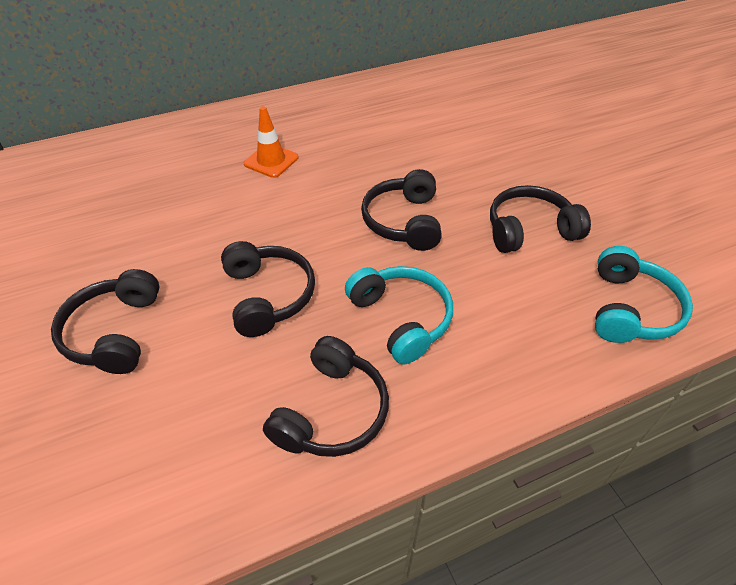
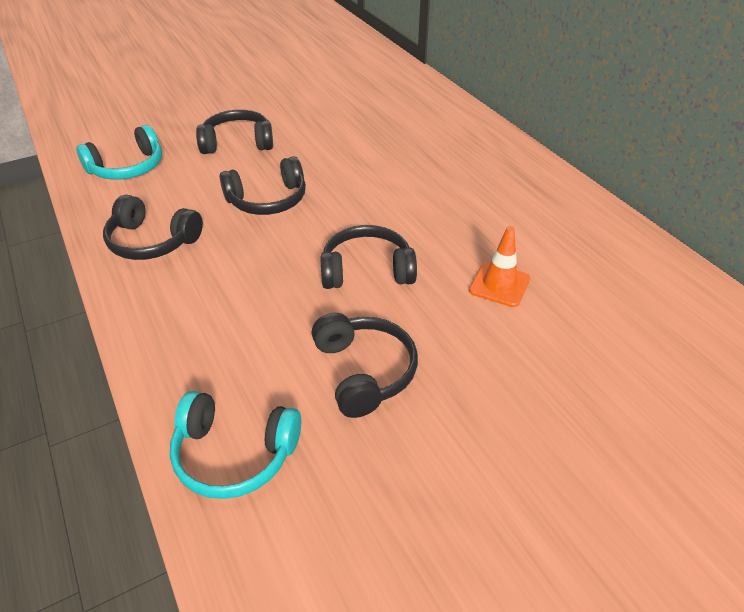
camera: 85 degrees right, 5 degrees down
orange traffic cone [244,106,299,178] -> orange traffic cone moved to [469,226,530,307]
turquoise headphones [345,266,453,364] -> turquoise headphones moved to [76,125,162,180]

